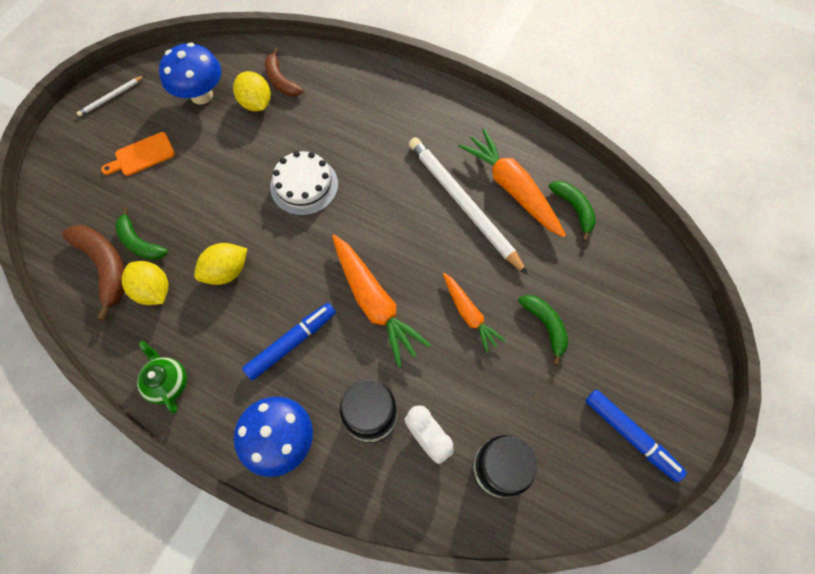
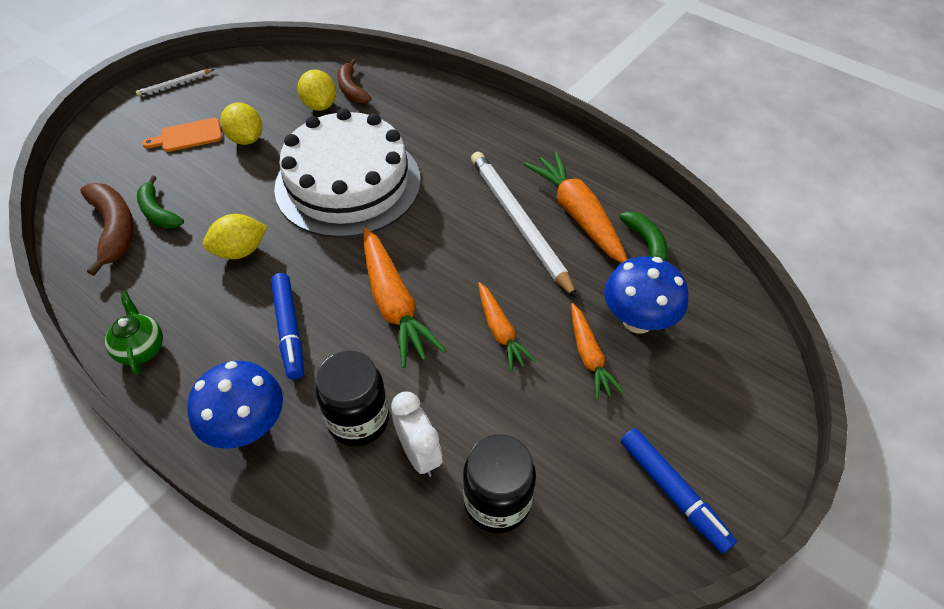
camera: 10 degrees right, 15 degrees down
yellow lemon [122,261,169,305] -> yellow lemon moved to [220,103,262,145]
blue mushroom [159,43,221,105] -> blue mushroom moved to [604,256,688,334]
blue marker [242,303,336,380] -> blue marker turned 105 degrees clockwise [271,273,304,380]
white cake [270,151,338,216] -> white cake [274,108,421,238], size x1.93
green banana [518,295,568,366] -> orange carrot [571,303,624,399]

